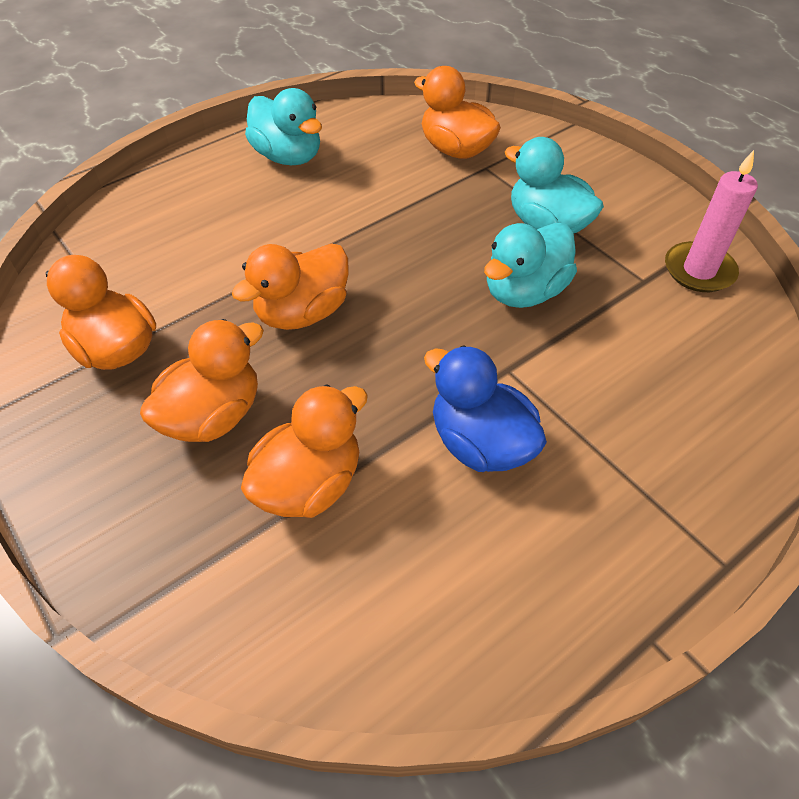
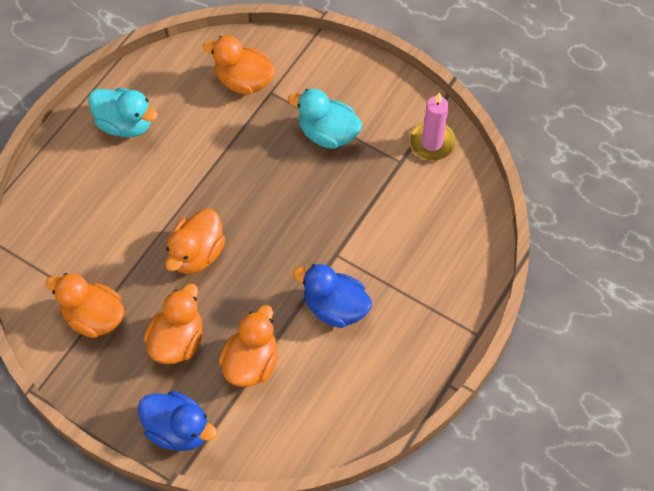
camera: 20 degrees left, 10 degrees up
turquoise duck [484,223,577,308] -> none
none -> blue duck [138,391,217,451]

